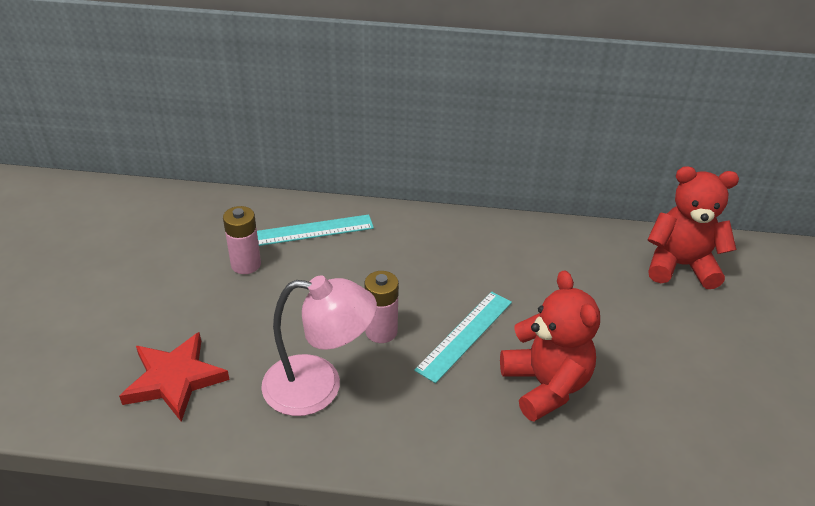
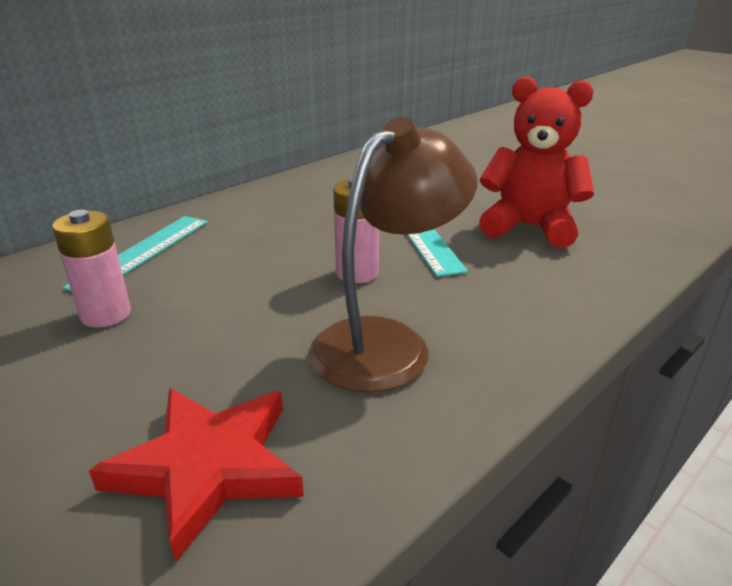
camera: 50 degrees left, 10 degrees down
pink lamp [261,275,377,416] -> brown lamp [309,117,478,393]
red teddy bear [647,166,739,289] -> none

